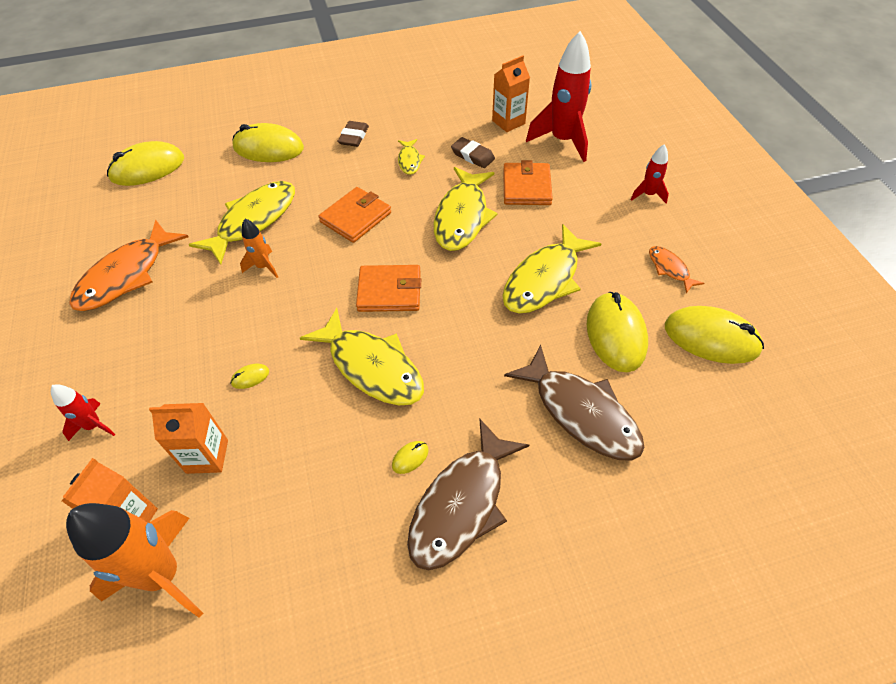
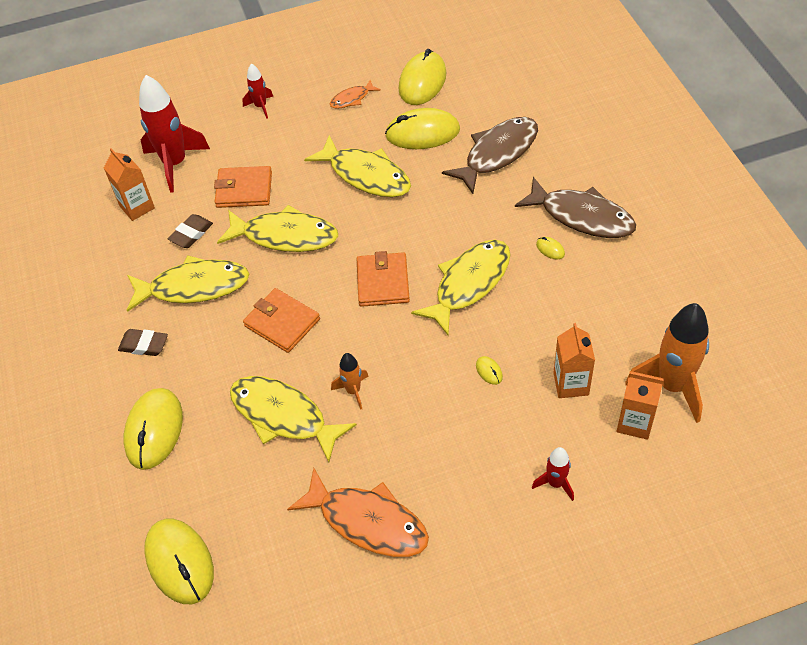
camera: 90 degrees left, 0 degrees up
yellow fish [398,139,425,175] -> yellow fish [127,255,249,312], size x2.02

